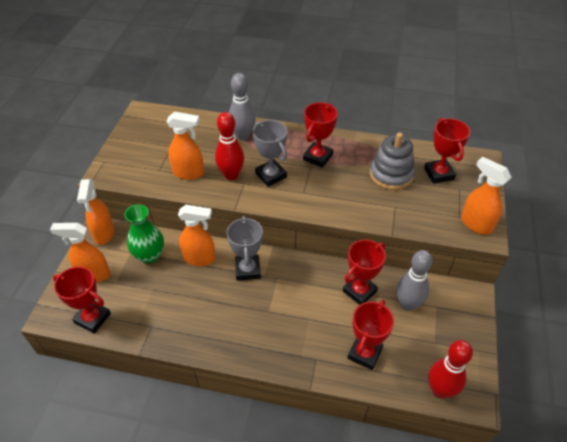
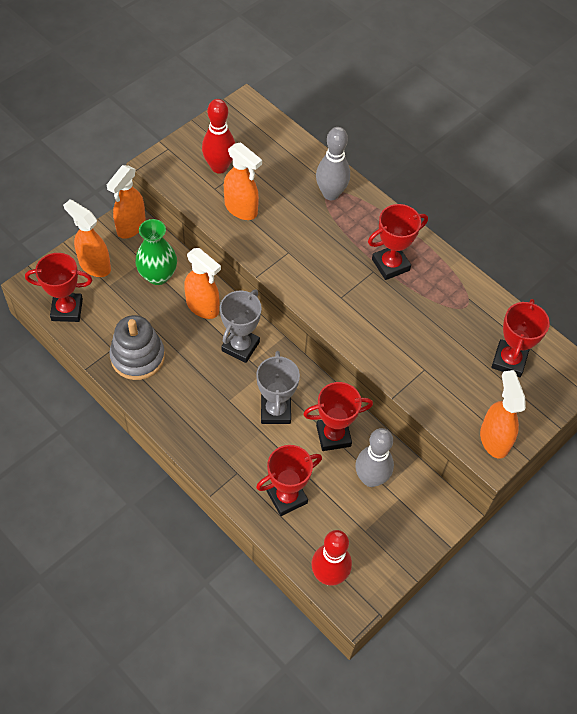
camera: 30 degrees right, 10 degrees up
red trophy [53,266,111,333] -> red trophy turned 60 degrees counterclockwise [25,253,92,322]
red bowling pin [215,112,244,180] -> red bowling pin moved to [202,99,235,174]
grey trophy [253,120,287,187] -> grey trophy moved to [256,351,300,424]
grey stacking toy [370,132,415,190] -> grey stacking toy moved to [109,315,165,380]

